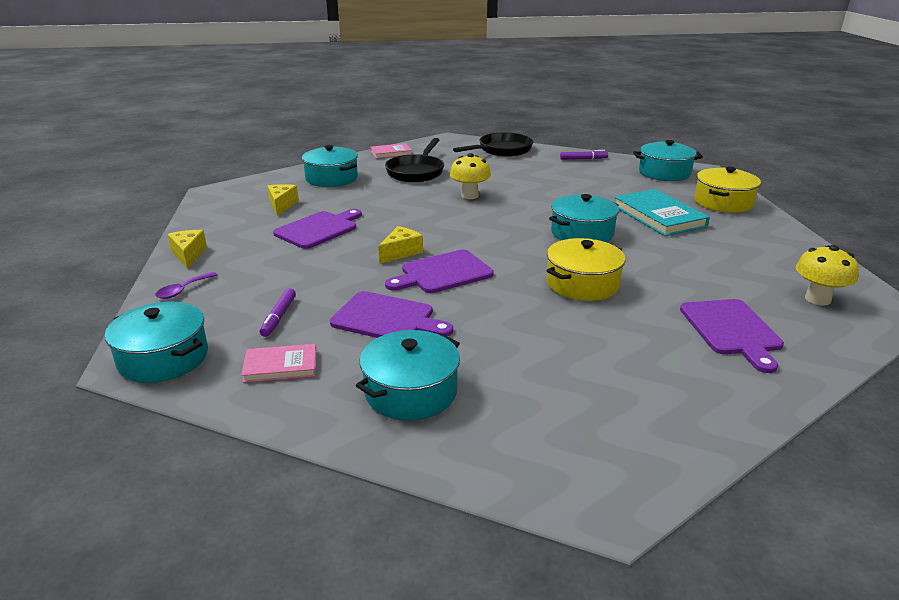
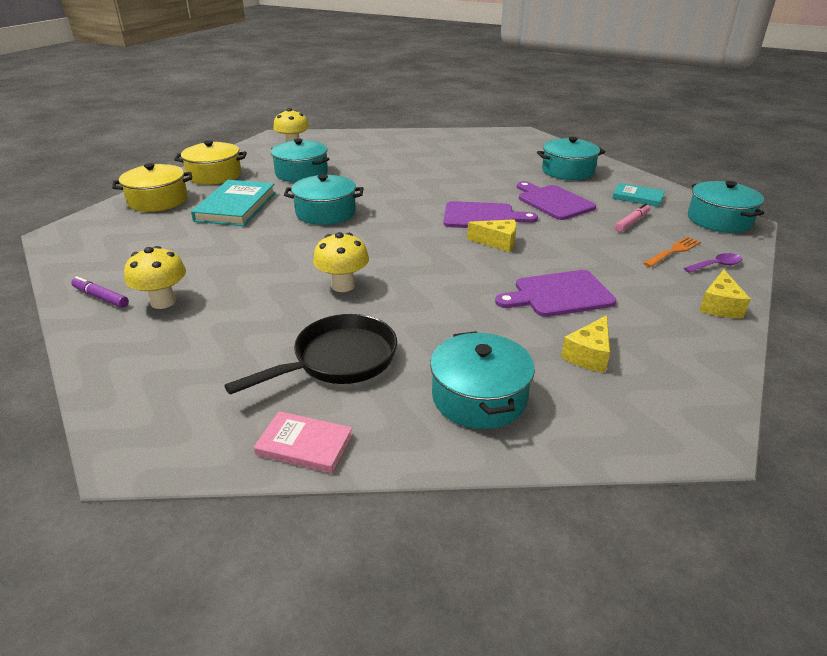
camera: 145 degrees left, 5 degrees up
pink book [241,344,317,383] -> turquoise book [612,183,665,207]
purple marker [260,288,296,337] -> pink marker [615,203,650,232]
yellow cheese [378,226,423,264] -> yellow cheese turned 150 degrees counterclockwise [467,219,517,252]
black pan [453,132,533,157] -> none
yellow pot [547,238,626,301] -> yellow pot moved to [174,140,247,185]
turquoise pot [633,140,703,181] -> turquoise pot moved to [271,138,329,182]
purple cutting board [680,299,784,373] -> none
none -> yellow mushroom [124,246,186,309]
none -> orange fork [643,237,701,267]

